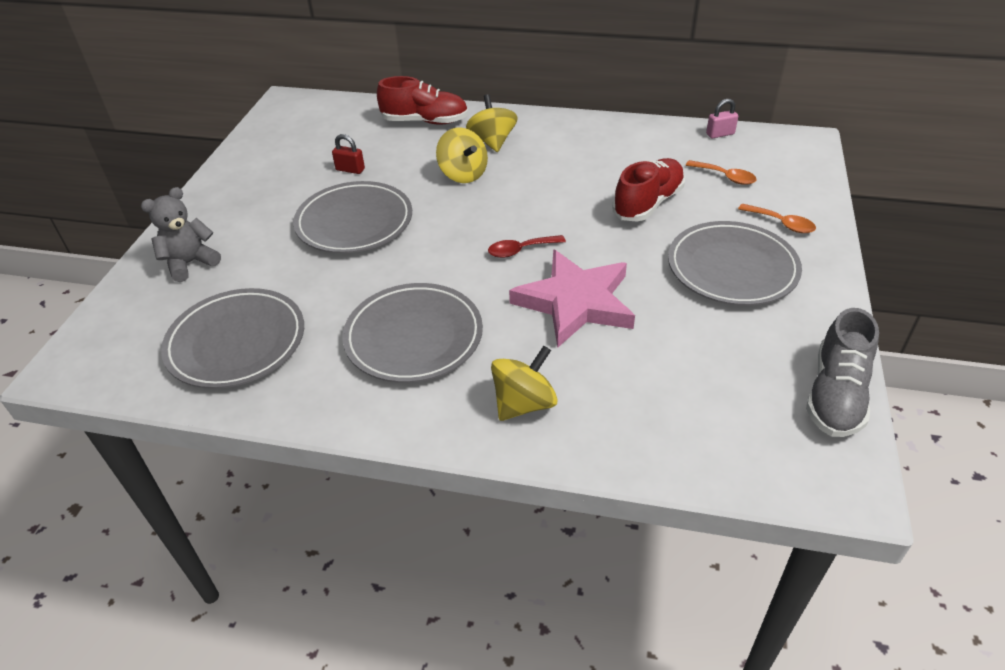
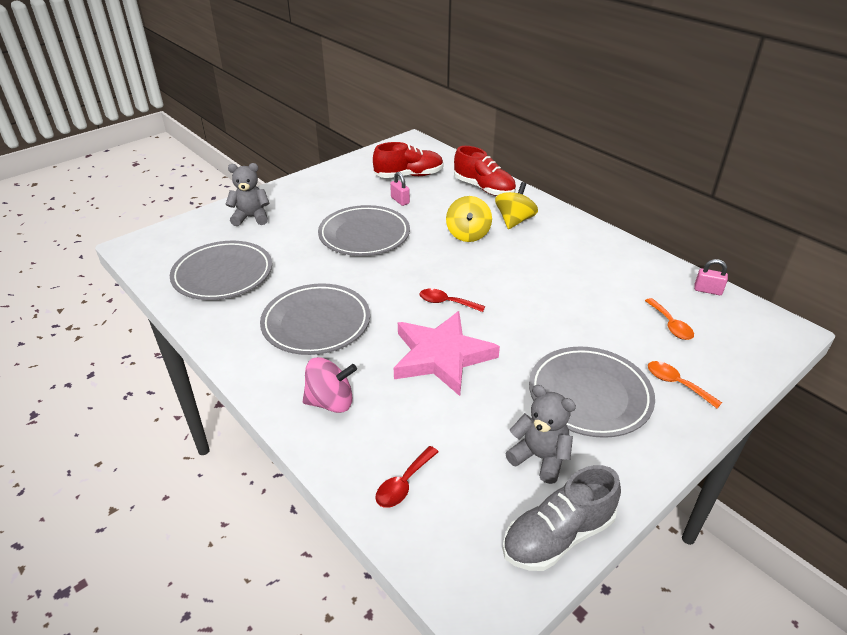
camera: 35 degrees right, 5 degrees down
red padlock [332,134,365,174] -> pink padlock [390,172,410,206]
yellow spinning top [491,346,558,421] -> pink spinning top [303,357,357,413]
red shoe [612,158,685,222] -> red shoe moved to [373,142,444,178]
orange spoon [738,204,816,233] -> orange spoon turned 150 degrees clockwise [648,361,722,408]
none -> red spoon [376,446,439,508]
none -> grey teddy bear [505,385,576,484]

